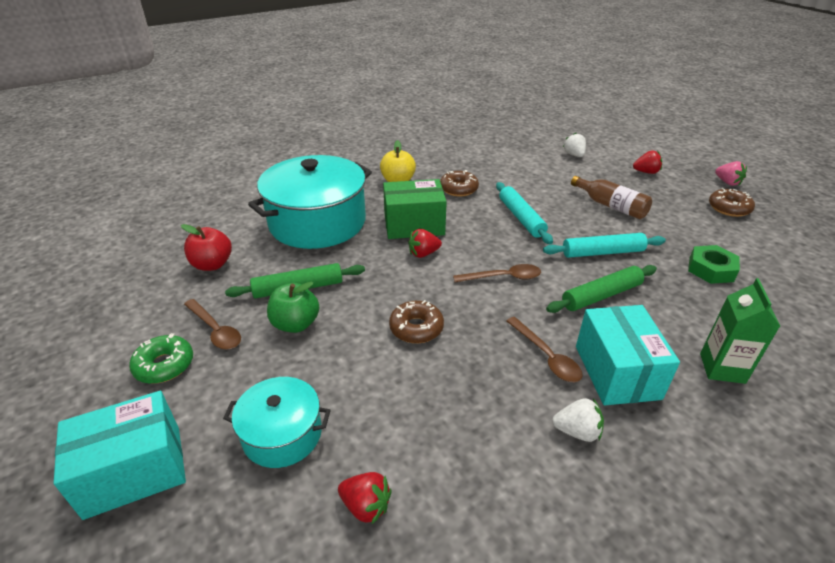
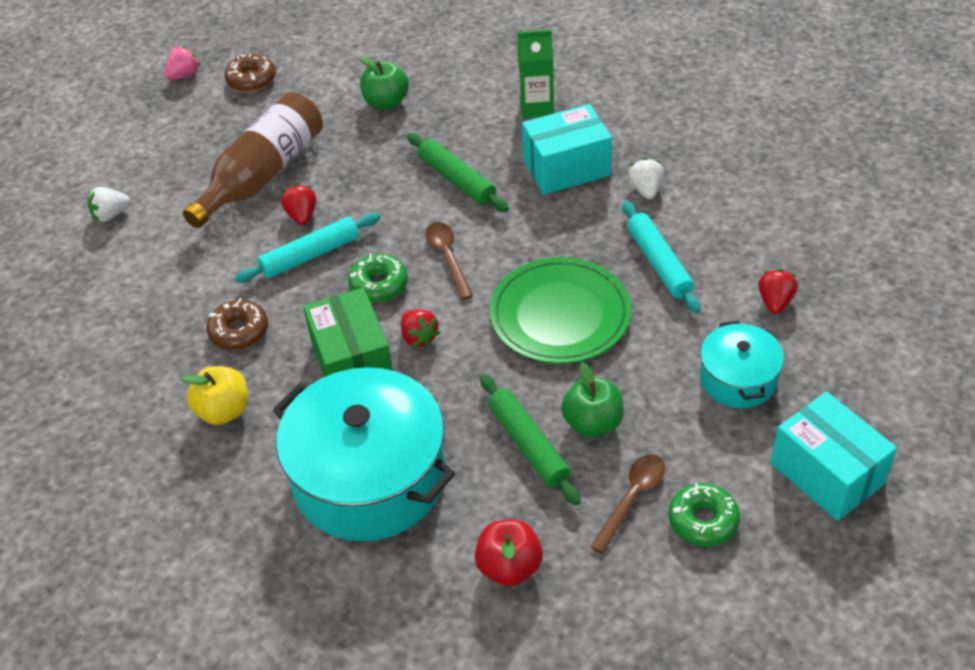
camera: 100 degrees left, 10 degrees up
brown donut [389,300,444,343] -> green plate [490,257,631,364]
brown spoon [507,317,583,382] -> none
turquoise rolling pin [543,233,666,258] -> turquoise rolling pin moved to [622,201,700,313]
brown bottle [571,176,652,219] -> brown bottle [183,92,323,228], size x1.63
red strawberry [633,150,662,174] -> red strawberry moved to [281,184,316,225]
green nut [688,245,740,284] -> green apple [360,56,409,110]
none -> green donut [348,253,408,302]

